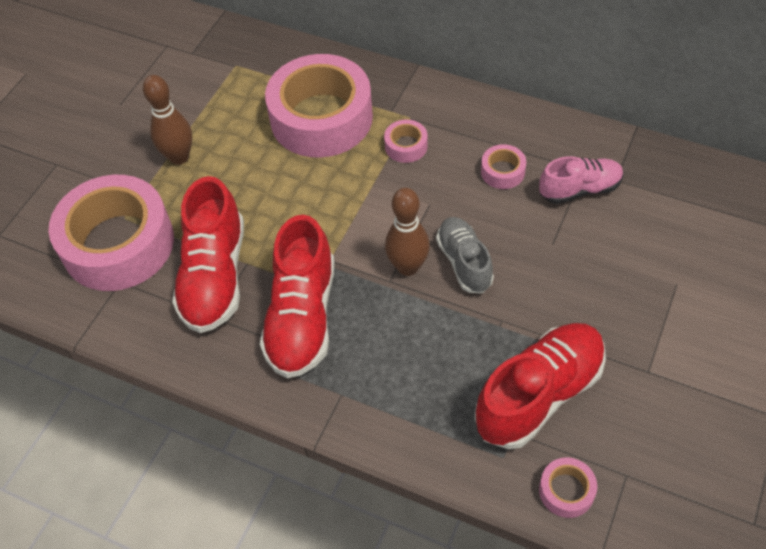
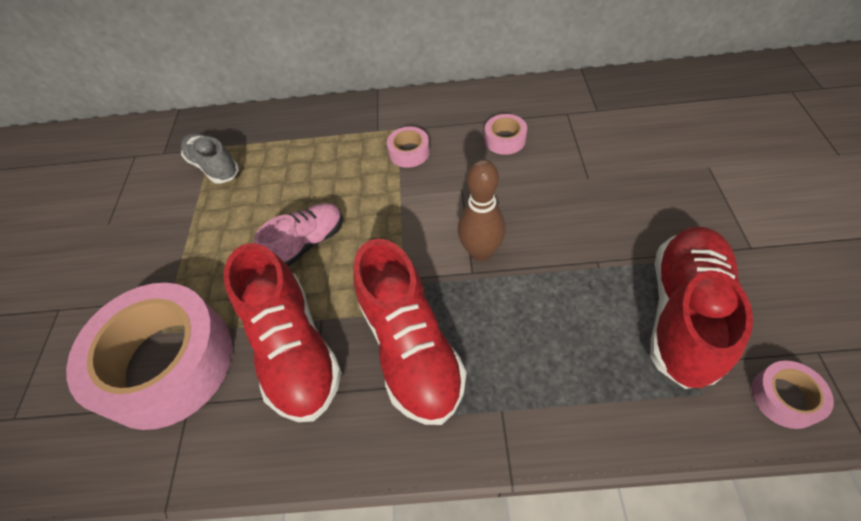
camera: 25 degrees left, 0 degrees up
brown bowling pin [143,75,192,165] -> none
pink tape [265,54,373,158] -> none
grey shoe [436,217,494,293] -> grey shoe moved to [181,133,239,184]
pink shoe [539,156,623,204] -> pink shoe moved to [254,203,343,267]

